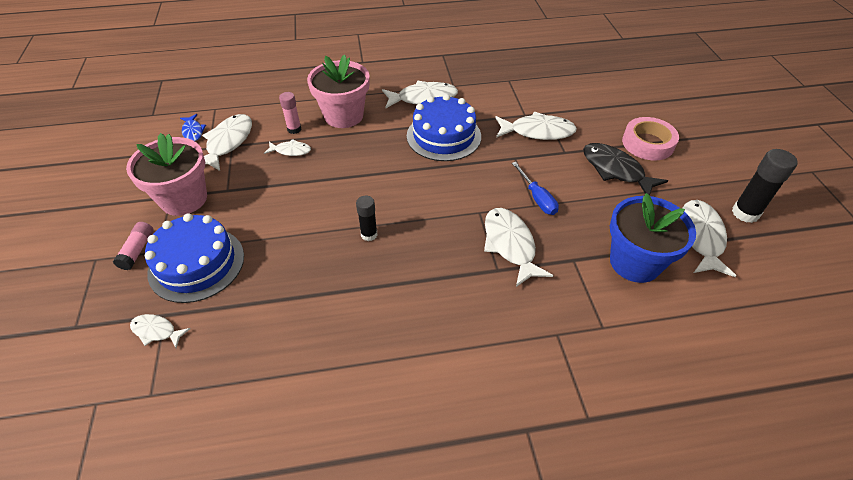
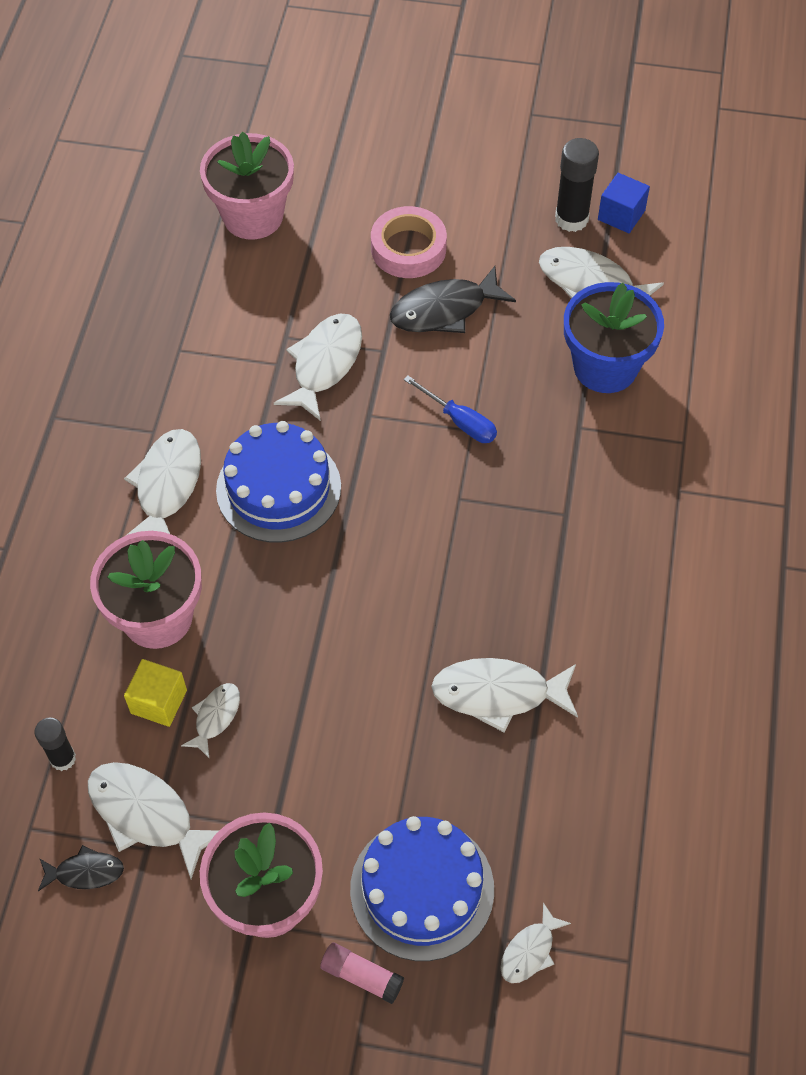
camera: 70 degrees left, 10 degrees up
blue fish [180,114,206,141] -> black fish [38,845,124,891]
pink glue stick [279,92,302,134] -> yellow cube [124,659,187,727]
black glue stick [356,196,378,241] -> black glue stick moved to [35,718,76,771]
white fish [484,208,553,287] -> white fish moved to [431,658,578,733]
blue screwdriver [512,162,559,215] -> blue screwdriver turned 45 degrees clockwise [403,375,497,443]
none -> pink flower pot [200,132,294,239]
none -> blue cube [598,173,650,233]

